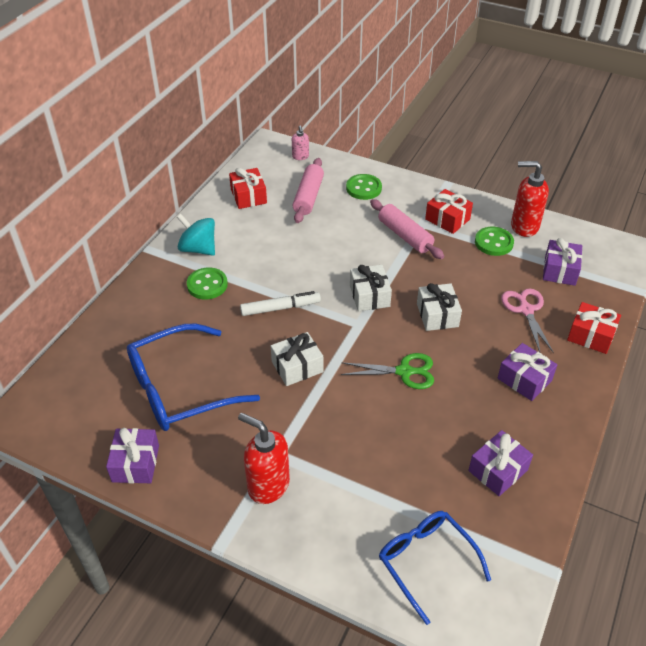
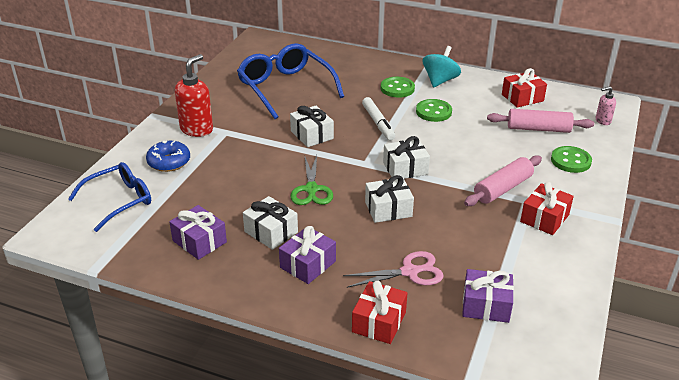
camera: 85 degrees right, 10 degrees down
purple gift [106,428,159,483] -> none
green button [475,227,514,256] -> green button moved to [416,99,452,122]
red soap dispenser [511,161,549,237] -> none
none -> blue donut [146,141,190,172]
none -> white gift [243,196,298,250]

